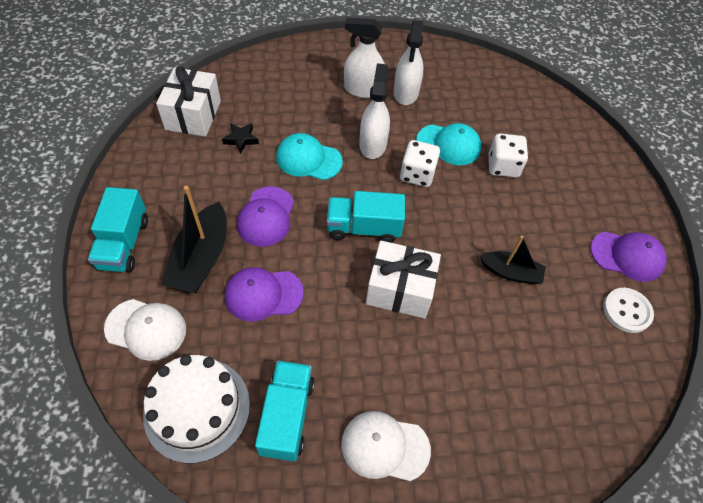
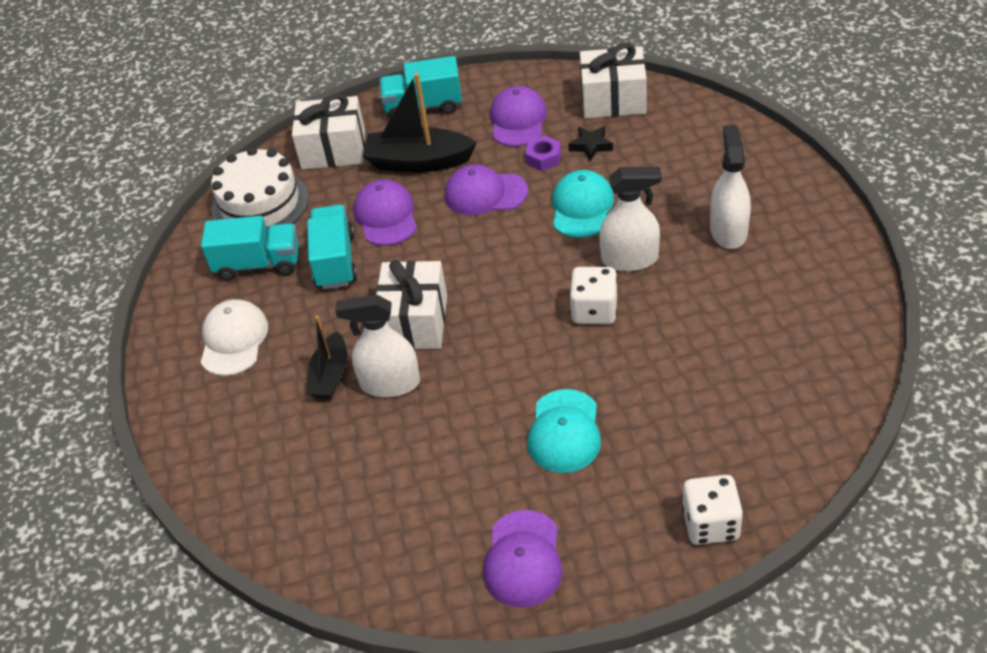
camera: 90 degrees right, 10 degrees down
white cap [104,299,186,361] -> white gift [292,94,365,170]
turquoise truck [327,191,405,243] -> turquoise truck moved to [307,205,357,289]
white spray bottle [394,20,423,105] -> white spray bottle moved to [335,295,420,397]
turquoise cap [416,123,481,165] -> turquoise cap moved to [527,389,601,473]
black boat [480,236,546,285] -> black boat moved to [306,315,347,399]
white dice [489,134,528,178] -> white dice moved to [682,475,743,545]
white button [603,288,654,333] -> none
none -> purple cap [490,86,547,146]
none -> purple nut [525,136,561,171]

